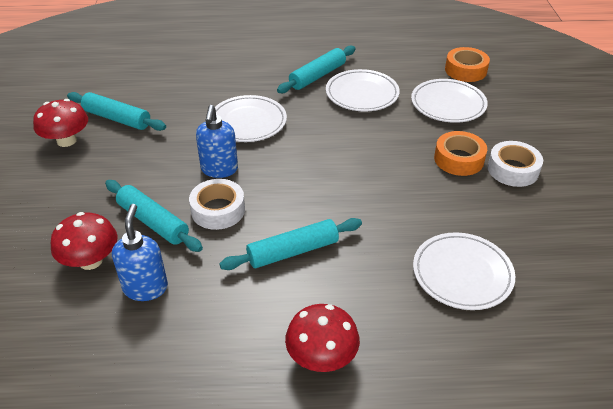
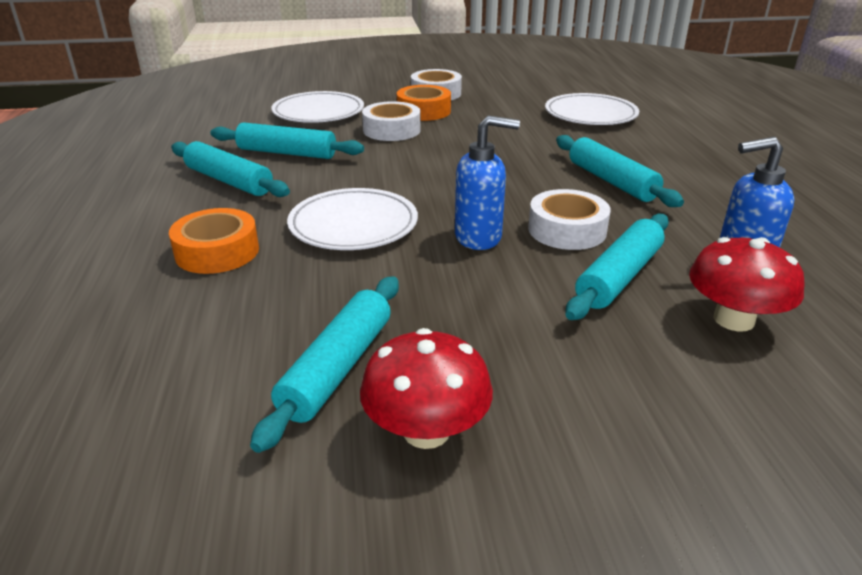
camera: 95 degrees left, 10 degrees down
red mushroom [285,304,360,372] -> none
white plate [326,69,400,112] -> turquoise rolling pin [210,122,364,159]
orange tape [445,47,490,82] -> orange tape moved to [169,208,259,274]
none -> white tape [362,101,421,141]

